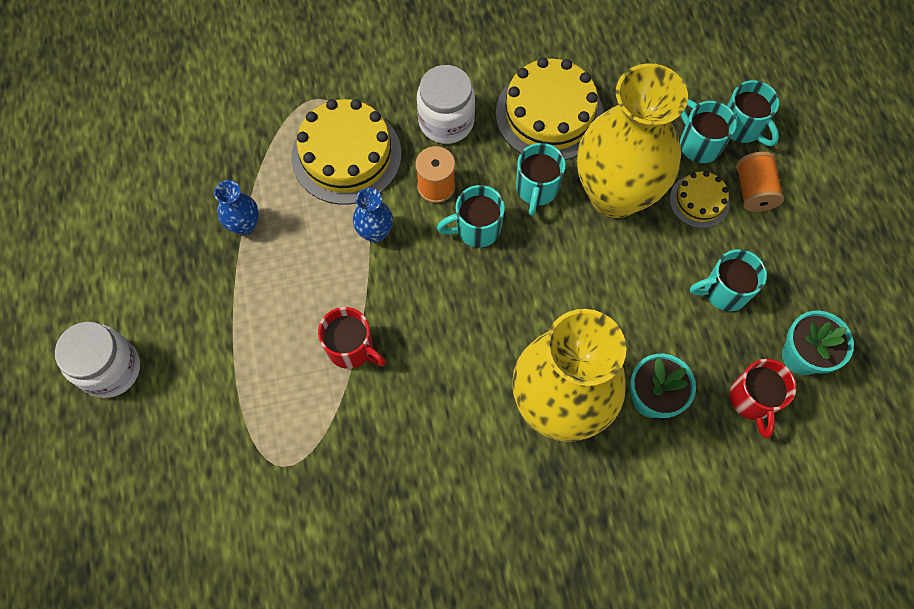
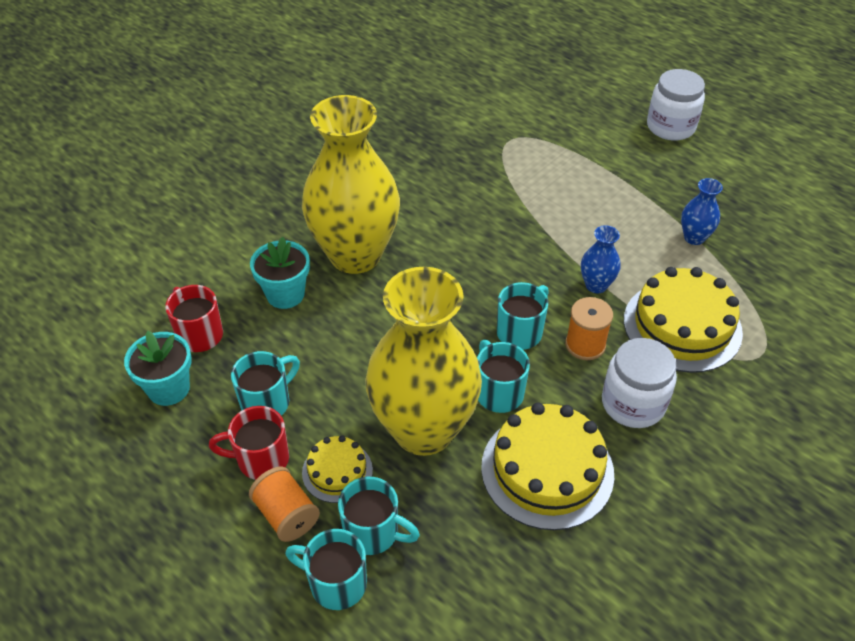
camera: 145 degrees right, 20 degrees down
red mug [318,307,386,369] -> red mug moved to [209,406,289,480]

